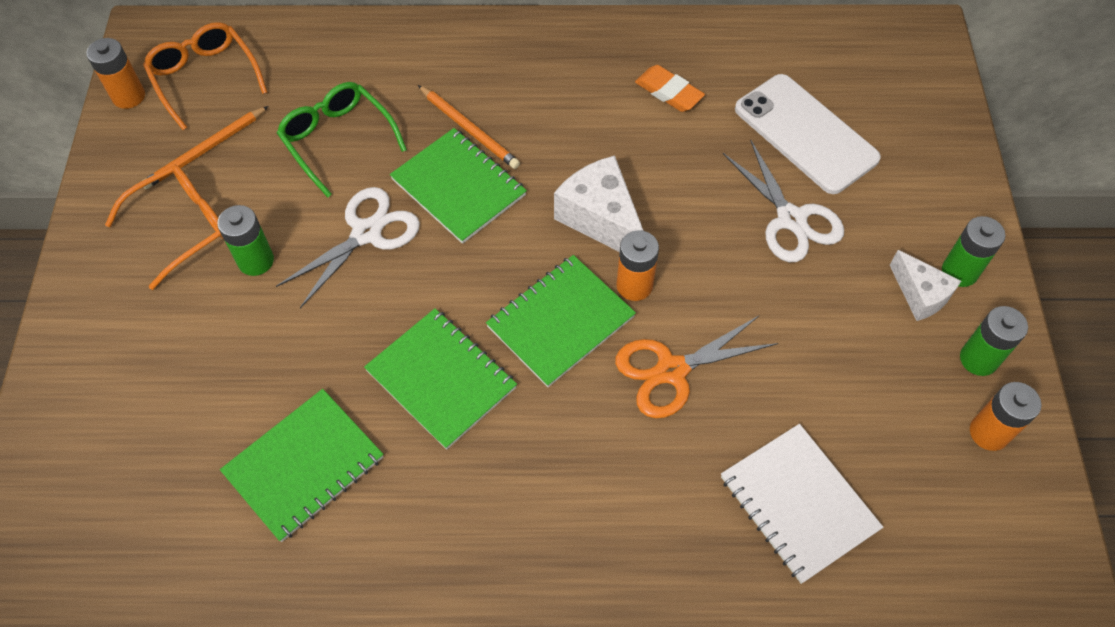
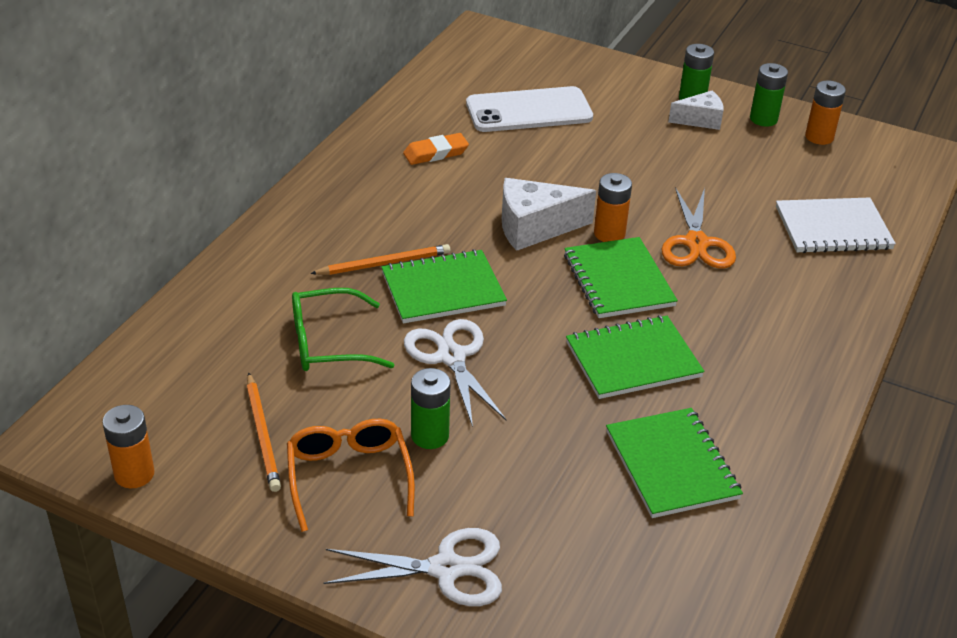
camera: 65 degrees left, 20 degrees down
orange glasses [143,22,267,130] -> none
white scissors [723,139,844,262] -> white scissors moved to [323,528,502,606]

